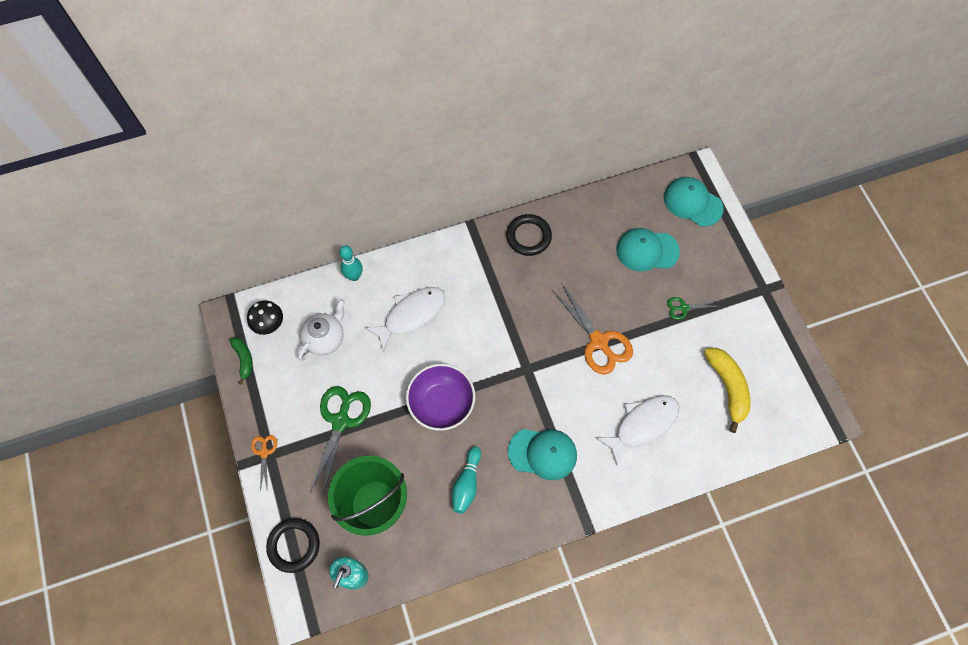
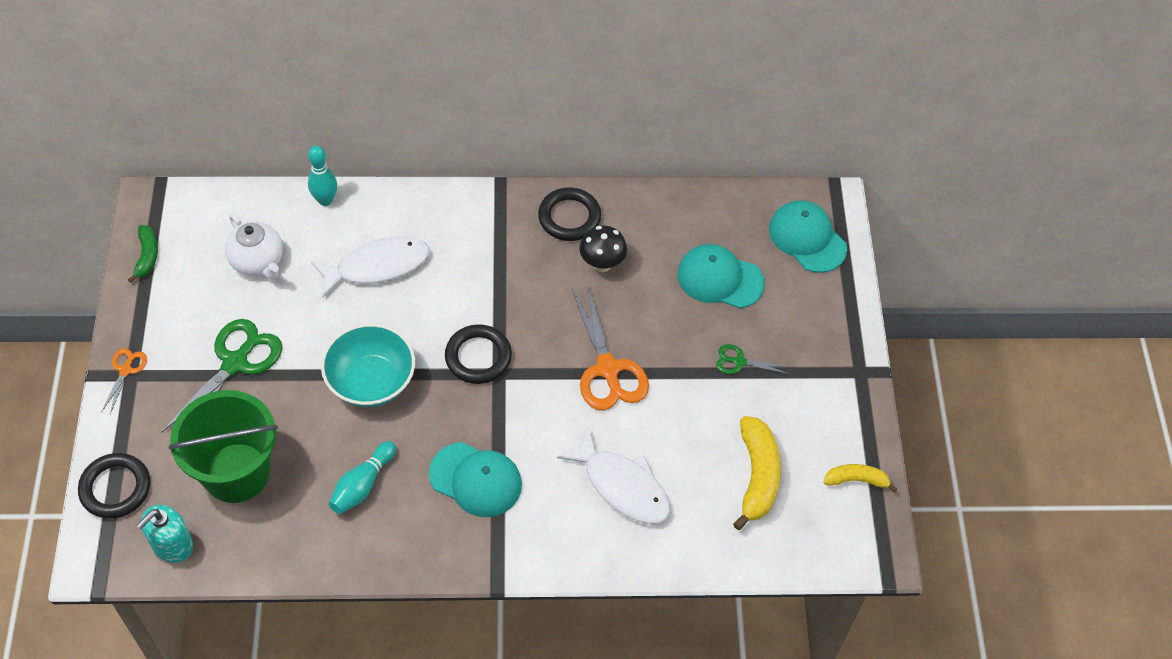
camera: 15 degrees right, 10 degrees down
black mushroom [247,300,283,335] -> black mushroom moved to [579,226,627,272]
white teapot [298,299,345,361] -> white teapot turned 90 degrees clockwise [225,213,283,279]
purple bowl [406,364,475,431] -> turquoise bowl [321,323,415,407]
white fish [596,395,679,465] -> white fish turned 60 degrees clockwise [557,427,670,524]
none -> black ring [445,324,512,384]
none -> yellow banana [823,464,897,493]

